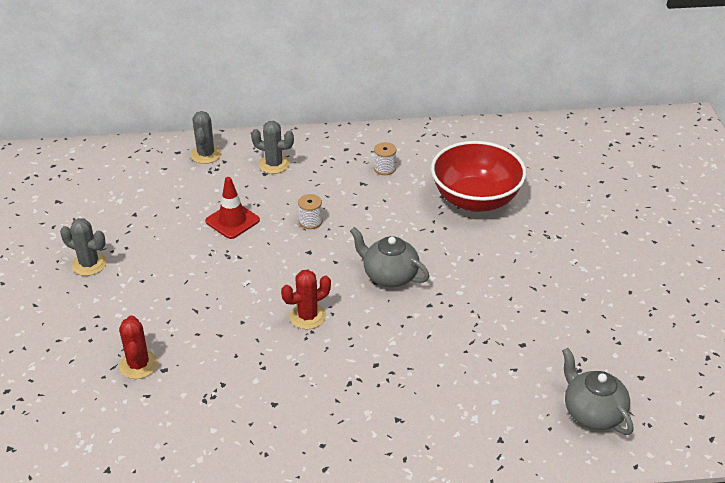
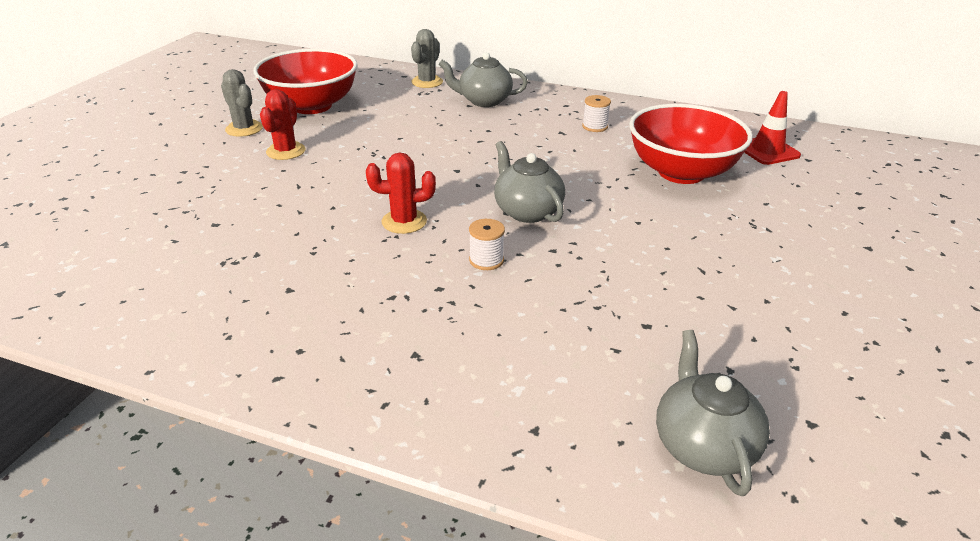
camera: 25 degrees right, 5 degrees down
red cactus [119,315,158,379] -> red cactus moved to [260,89,305,160]
red traffic cone [205,177,260,239] -> red traffic cone moved to [744,91,801,165]
grey cactus [251,121,294,174] -> grey teapot [439,52,528,107]
white spool [298,194,322,229] -> white spool moved to [469,219,505,270]
none -> red bowl [253,49,358,114]

